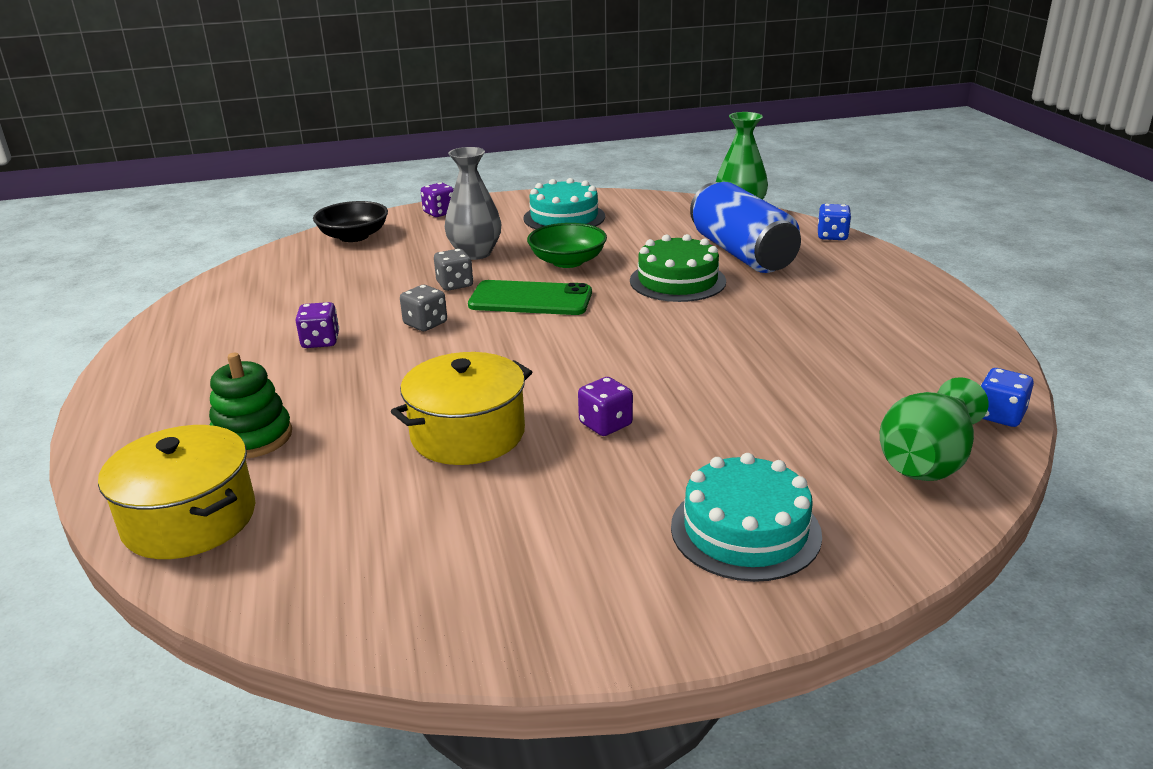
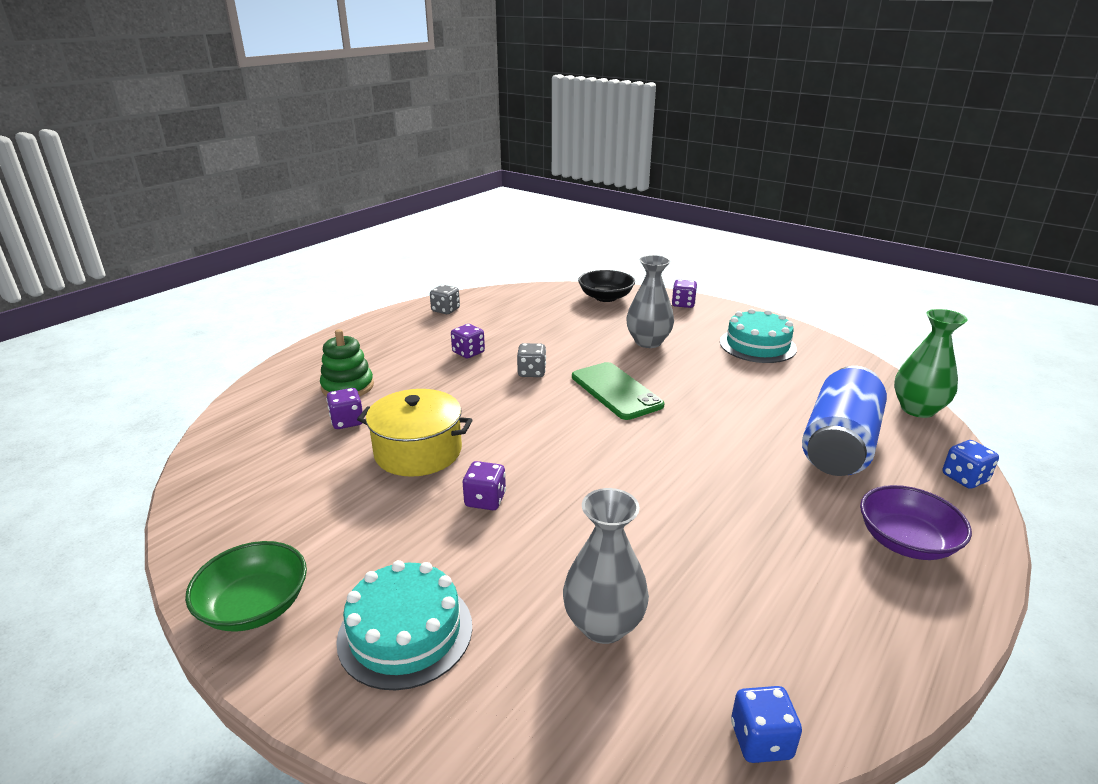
camera: 50 degrees right, 0 degrees up
yellow pot [98,425,255,559] -> none
grey dice [434,249,473,291] -> grey dice moved to [430,285,460,314]
green bowl [527,223,607,268] -> green bowl moved to [185,541,307,632]
green cake [630,234,726,302] -> none
green vase [880,377,988,481] -> none
none -> purple dice [326,388,364,429]
none -> grey vase [563,488,649,644]
none -> purple bowl [860,485,972,560]

